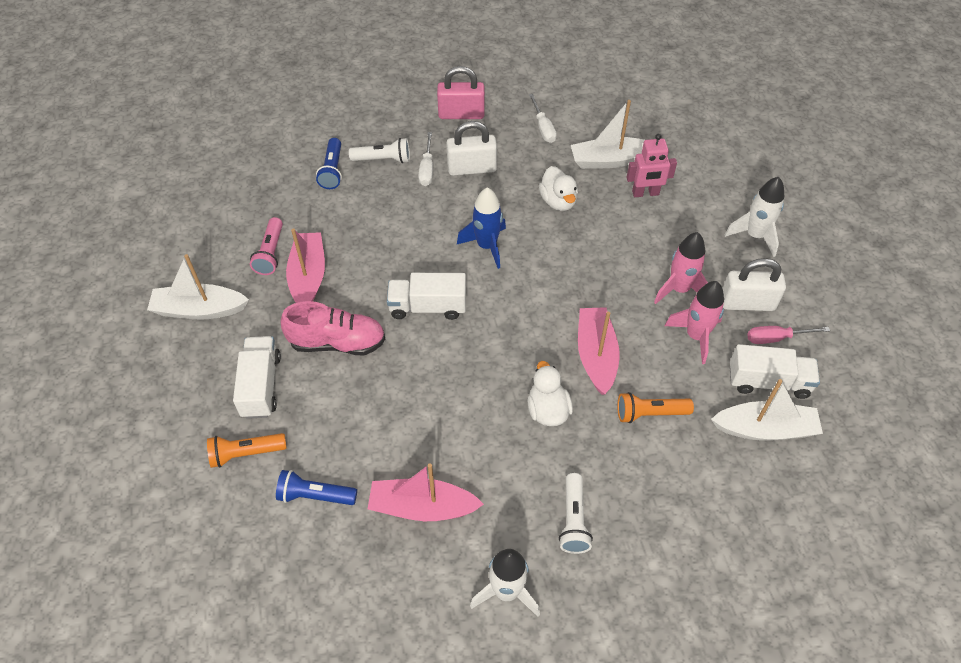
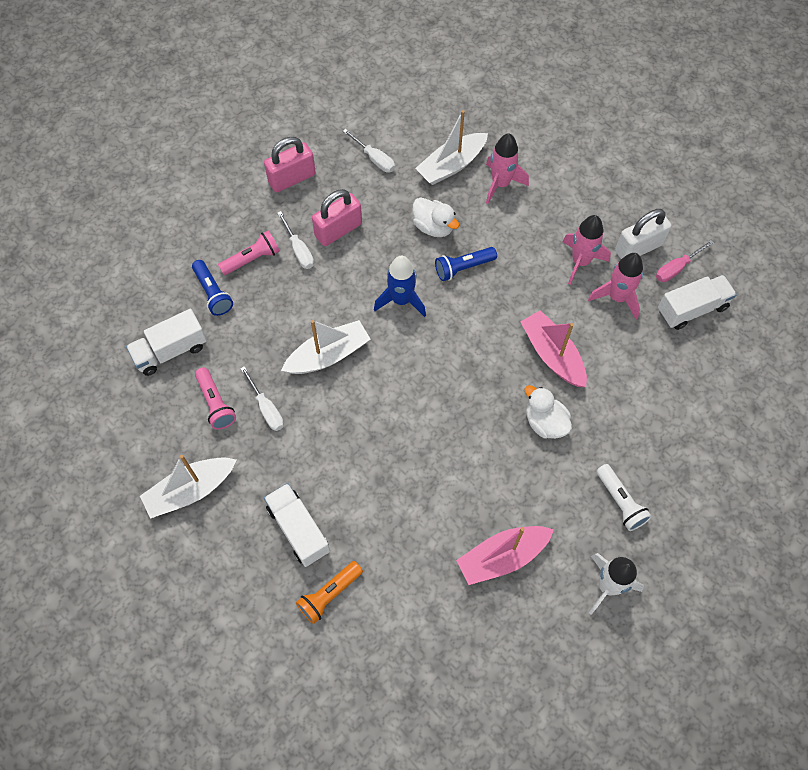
camera: 30 degrees left, 10 degrees up
blue flashlight [276,470,357,505] -> blue flashlight moved to [435,247,497,281]
pink shoe [281,301,385,355] -> none
pink boat [286,228,325,303] -> white screwdriver [240,366,284,431]
white flashlight [349,138,410,163] -> pink flashlight [218,231,280,275]
white truck [387,273,466,320] -> white truck moved to [126,309,207,376]
white padlock [446,121,497,176] -> pink padlock [312,189,362,246]
orange flashlight [617,392,694,423] -> none
pink robot [626,134,677,197] -> pink rocket [486,133,529,204]
white boat [711,379,823,441] -> white boat moved to [281,320,371,374]
white rocket [725,177,784,257] -> none

